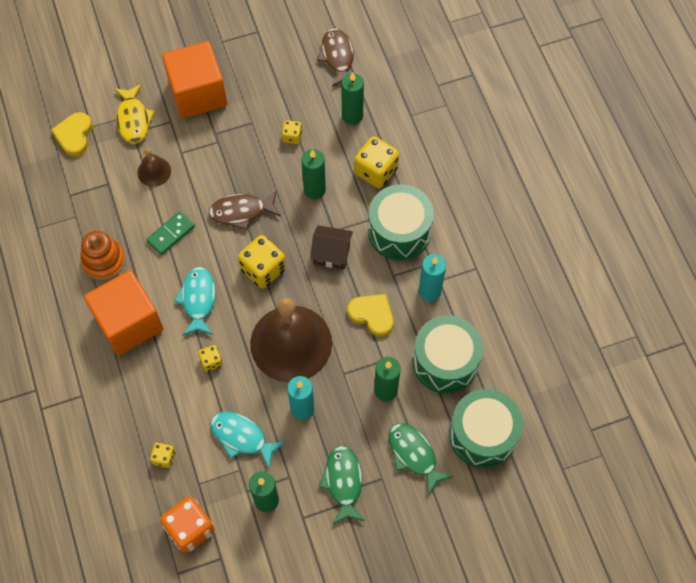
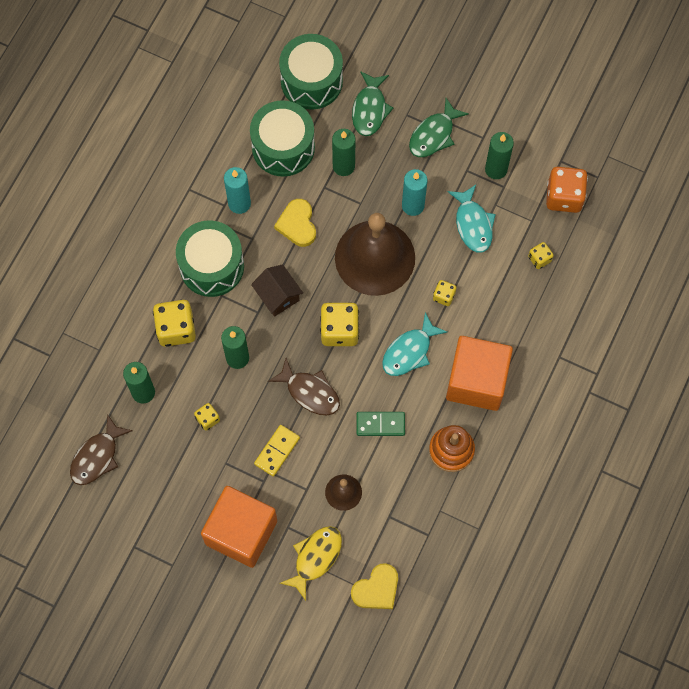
camera: 135 degrees left, 5 degrees up
none -> yellow domino [254,425,300,477]

